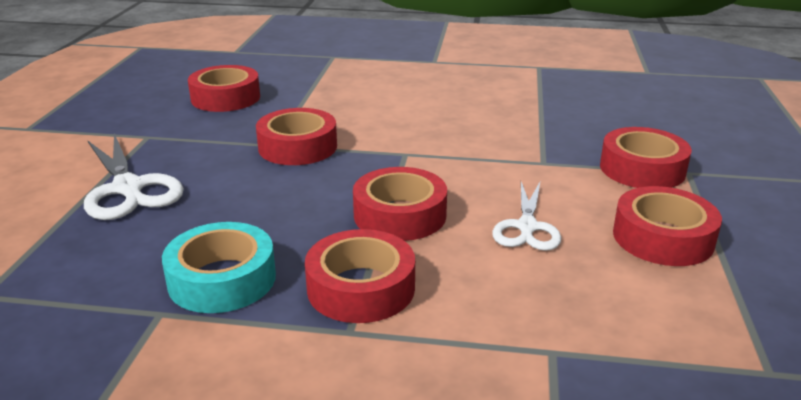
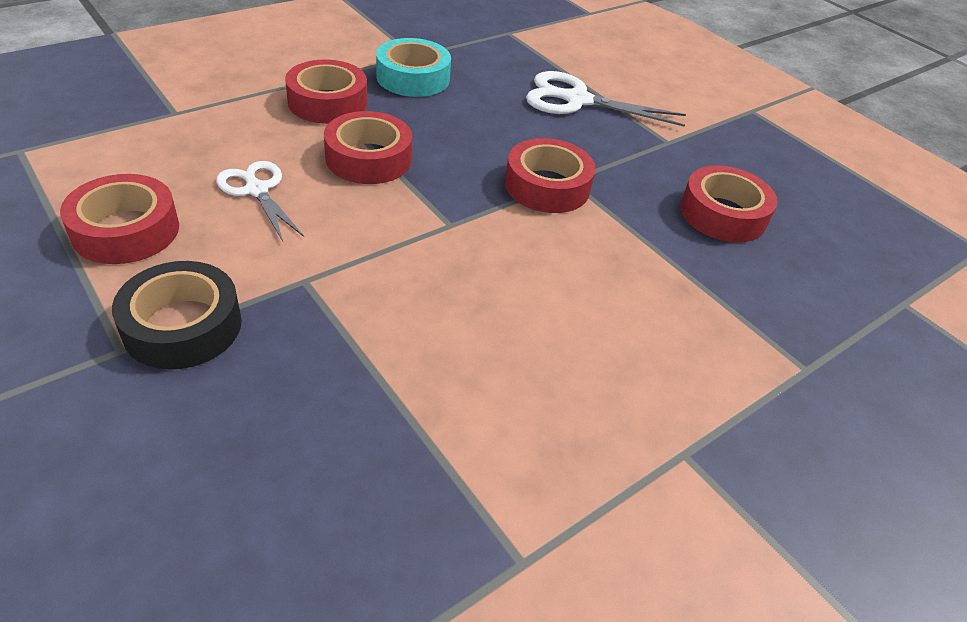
camera: 130 degrees right, 15 degrees up
red tape [600,127,692,188] -> black tape [112,261,242,370]

